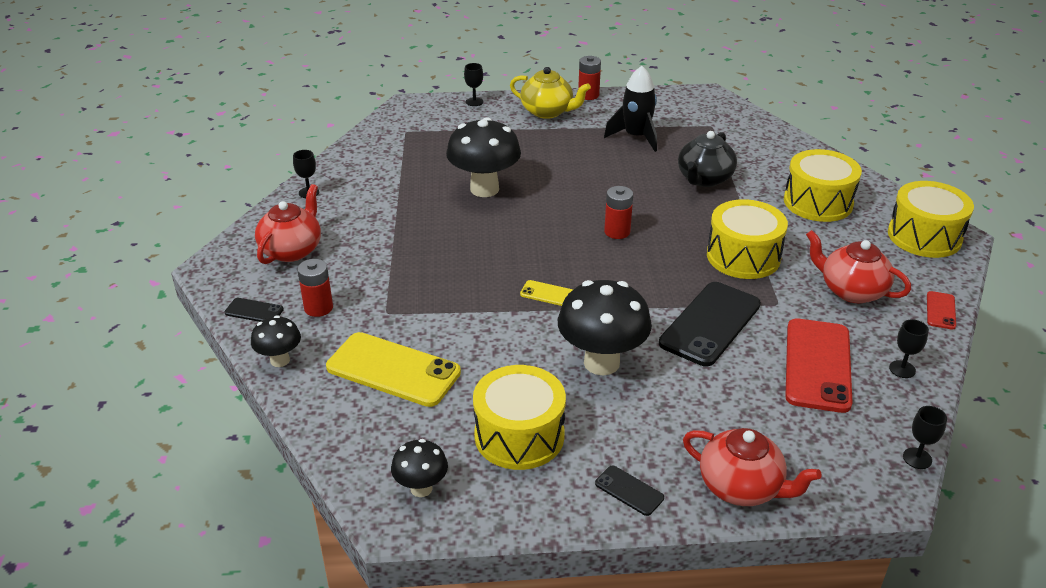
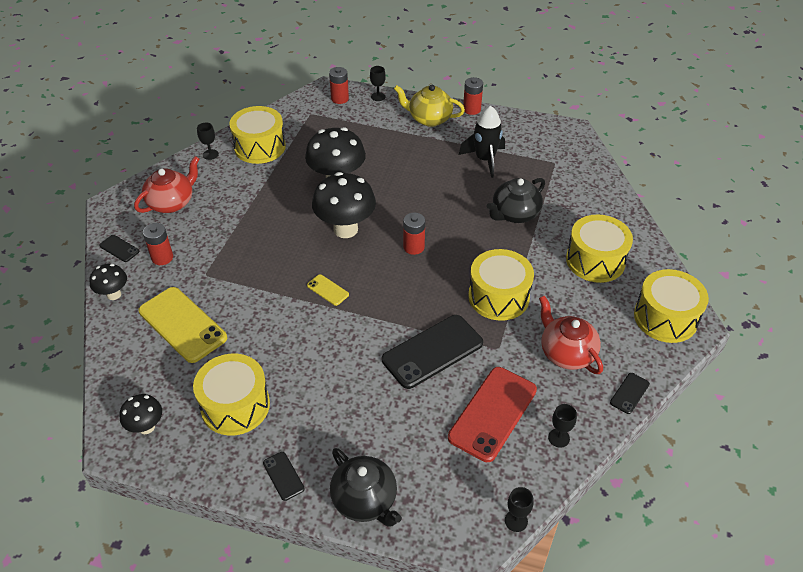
camera: 20 degrees right, 10 degrees up
yellow teapot [510,67,591,119] -> yellow teapot turned 150 degrees clockwise [394,85,465,127]
black mushroom [558,280,652,375] -> black mushroom moved to [312,172,376,238]
red teapot [683,428,822,506] -> black teapot [330,448,402,527]
red phone [927,291,956,330] -> black phone [610,373,650,414]
none -> yellow drum [229,106,286,164]
none -> red battery [329,67,349,104]

